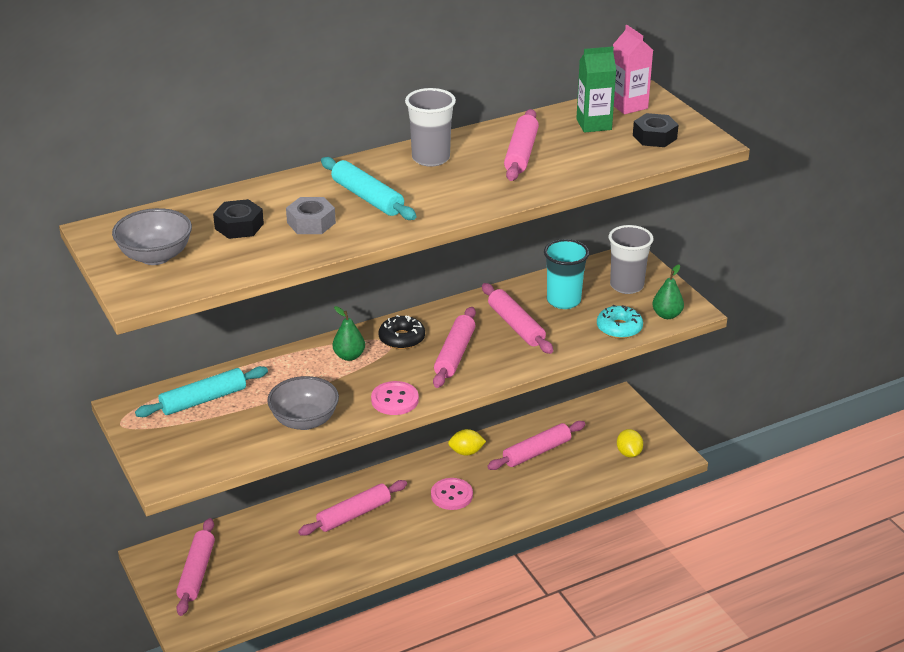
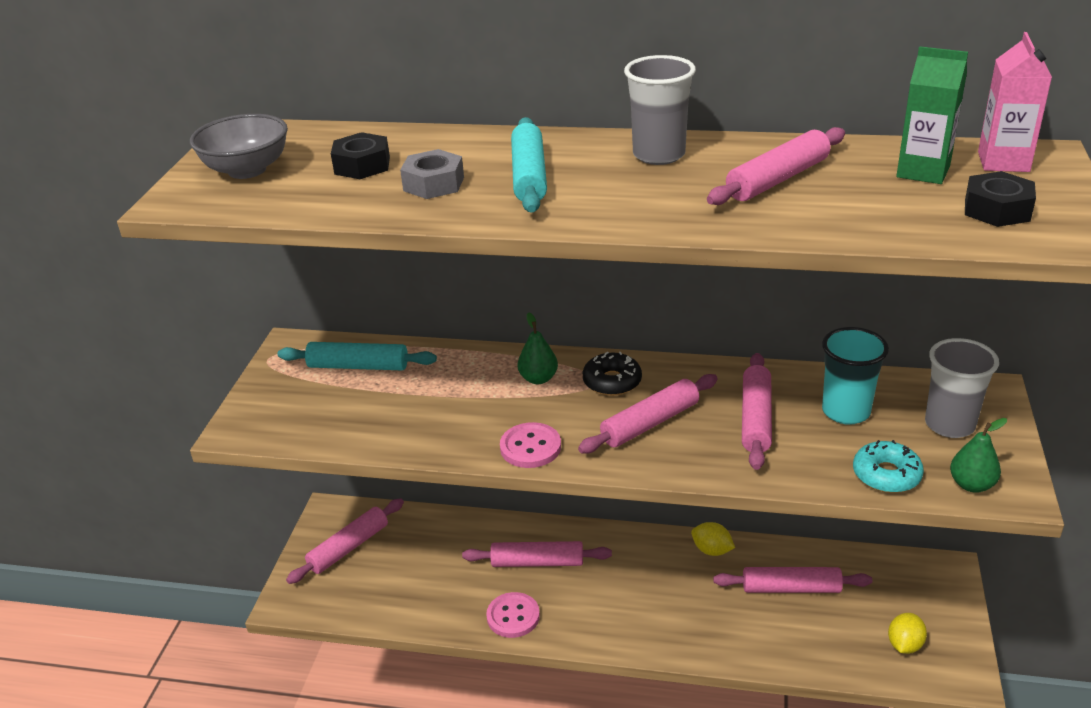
camera: 40 degrees right, 0 degrees up
grey bowl [267,376,339,430] -> none
pink button [431,478,473,510] -> pink button moved to [486,592,540,638]

